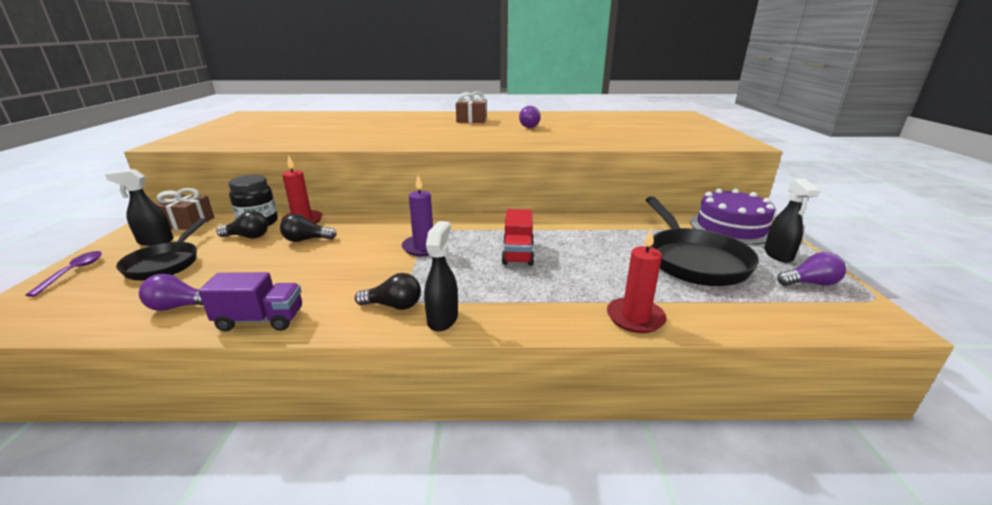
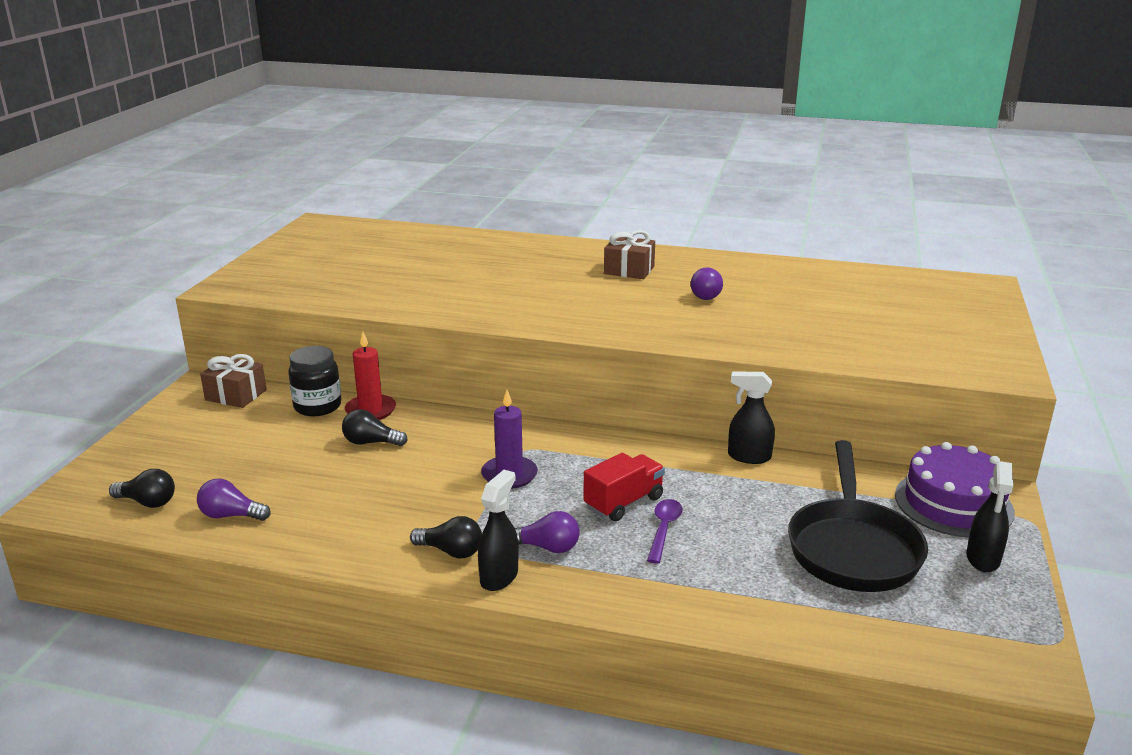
camera: 15 degrees right, 0 degrees up
purple spoon [25,251,102,297] -> purple spoon moved to [647,499,683,564]
black spray bottle [105,169,173,246] -> black spray bottle moved to [728,371,775,464]
black pan [116,218,207,281] -> none
purple truck [198,272,302,331] -> none
black light bulb [216,211,268,239] -> black light bulb moved to [109,469,175,508]
red truck [501,209,534,266] -> red truck turned 150 degrees counterclockwise [583,453,665,521]
red candle [607,228,667,333] -> none
purple light bulb [777,252,846,286] -> purple light bulb moved to [515,511,580,553]

